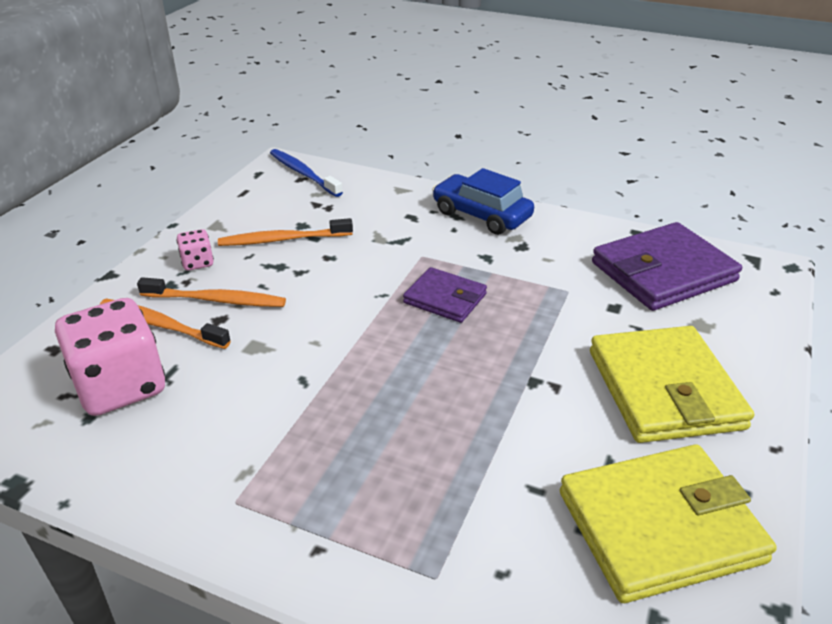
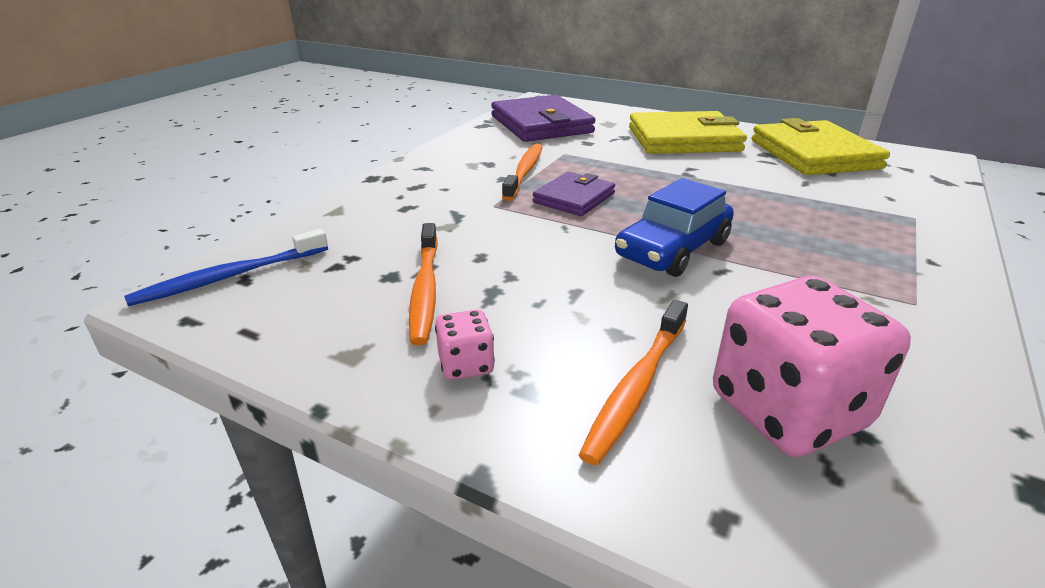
camera: 85 degrees left, 5 degrees down
orange toothbrush [137,277,286,307] -> orange toothbrush moved to [502,144,542,201]
blue car [432,168,534,235] -> blue car moved to [615,178,734,277]

